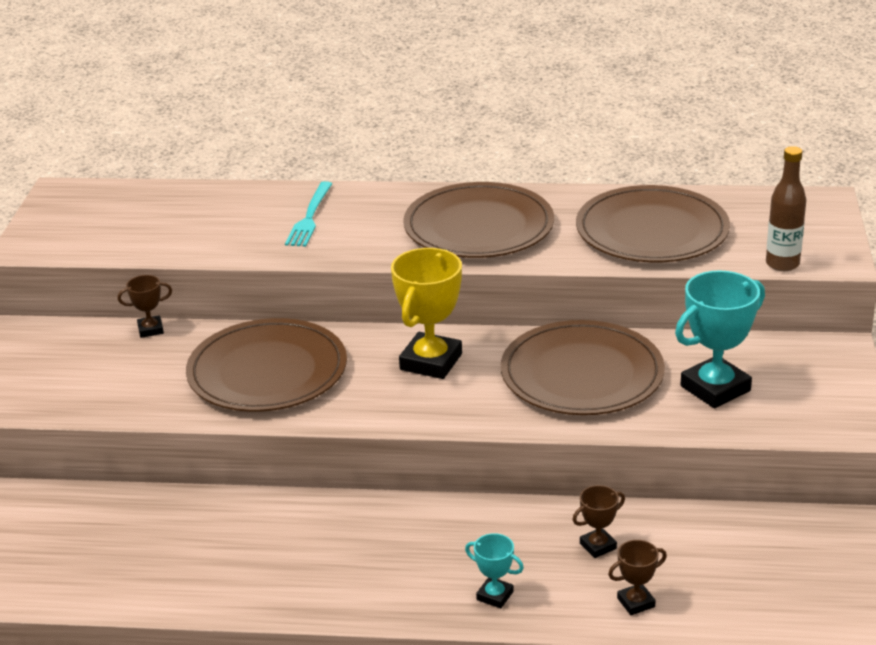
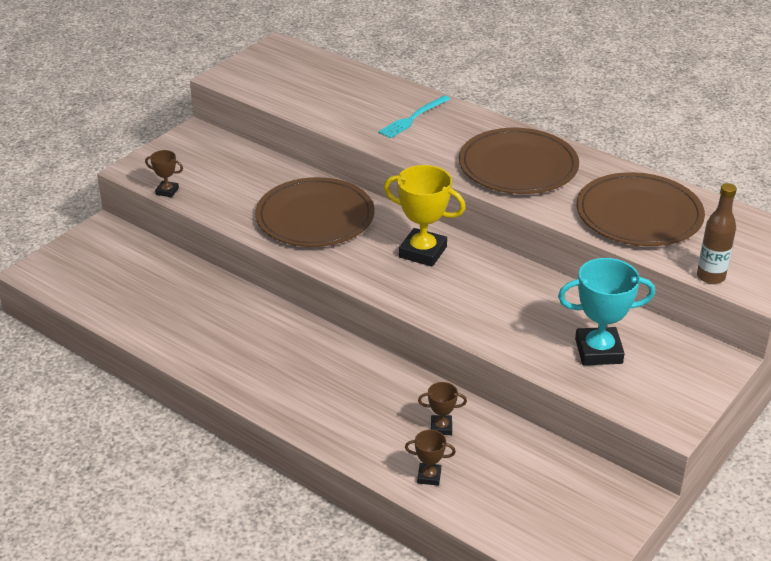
camera: 30 degrees right, 5 degrees up
brown trophy [118,275,172,338] -> brown trophy moved to [145,150,183,197]
yellow trophy [391,248,462,379] -> yellow trophy turned 60 degrees clockwise [384,165,466,267]
turquoise trophy [465,533,524,609] -> none
brown plate [501,320,665,415] -> none

